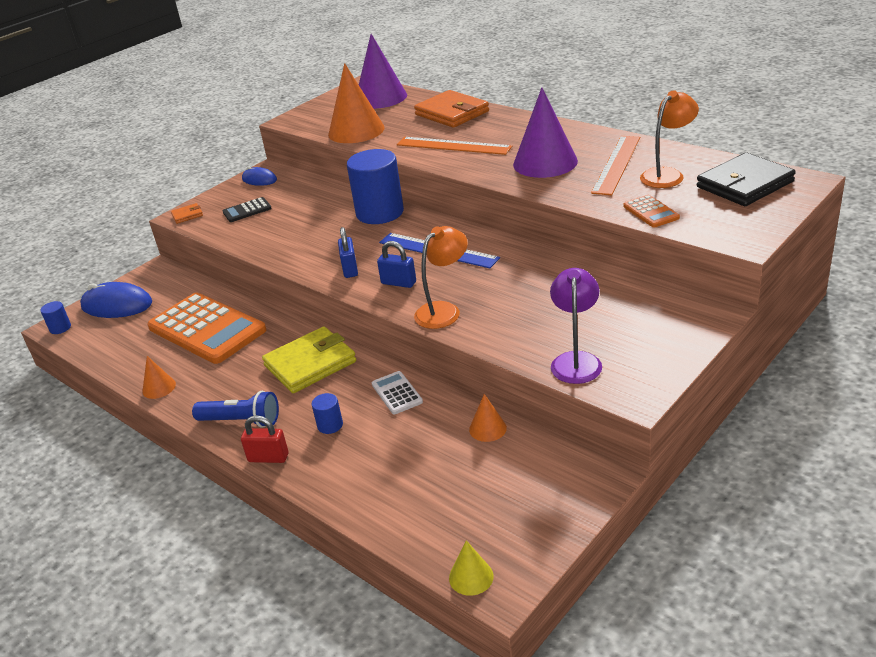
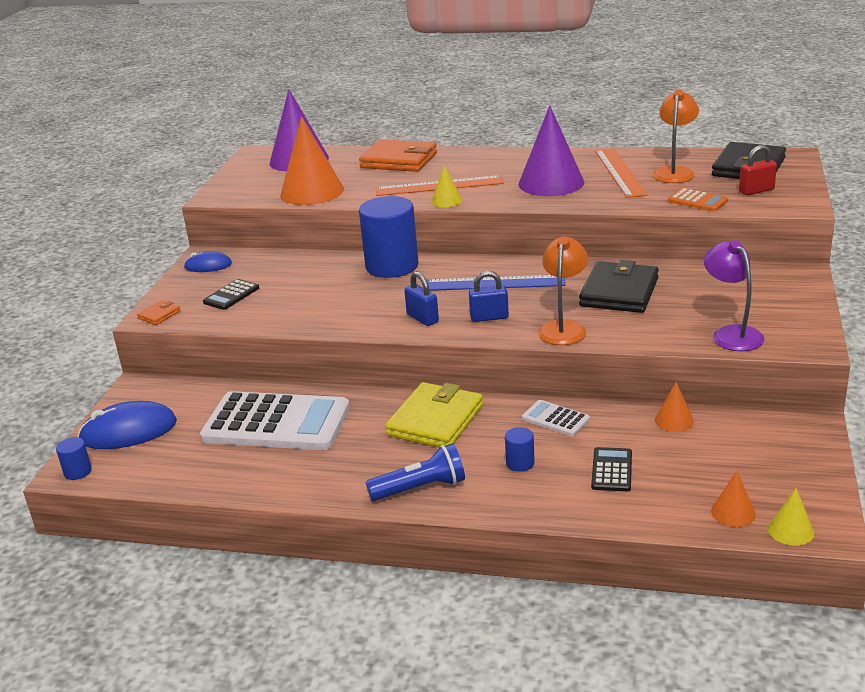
camera: 30 degrees left, 5 degrees down
orange cone [142,356,176,399] -> orange cone moved to [711,471,756,527]
orange calculator [147,293,266,364] -> white calculator [200,391,350,450]
red padlock [241,415,289,463] -> red padlock moved to [739,145,777,195]
none -> yellow cone [431,165,462,207]
none -> black wallet [579,260,659,313]
none -> black calculator [591,447,632,491]

